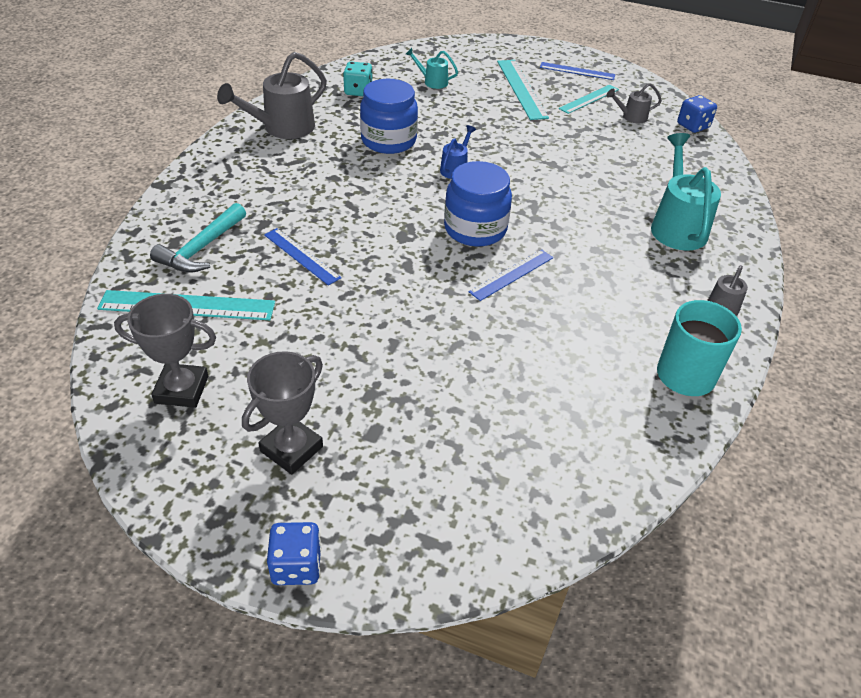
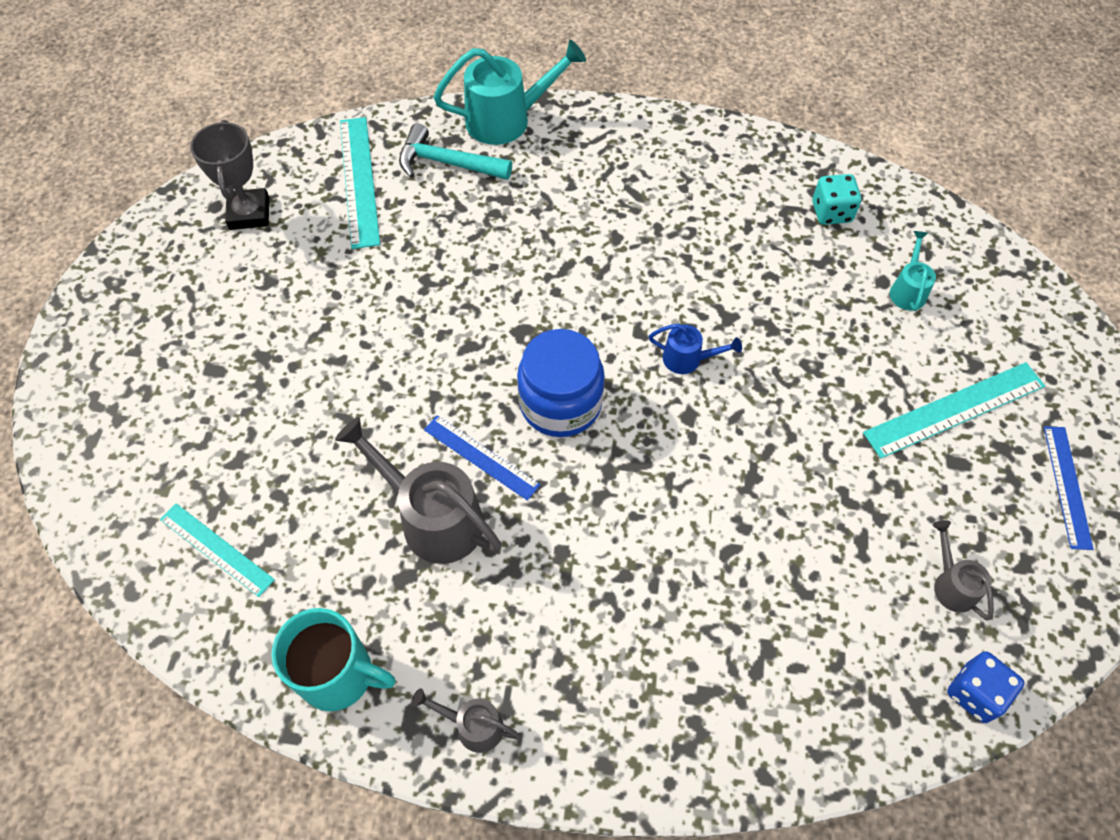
camera: 80 degrees right, 15 degrees up
grey watering can [217,52,327,139] -> grey watering can moved to [335,417,502,564]
grey trophy [242,351,323,475] -> none
blue ruler [264,228,341,286] -> none
blue dice [267,522,321,585] -> none
blue jar [360,79,418,154] -> none
turquoise ruler [559,85,619,114] -> turquoise ruler moved to [160,503,275,597]
turquoise watering can [651,133,721,251] -> turquoise watering can moved to [434,40,586,145]

